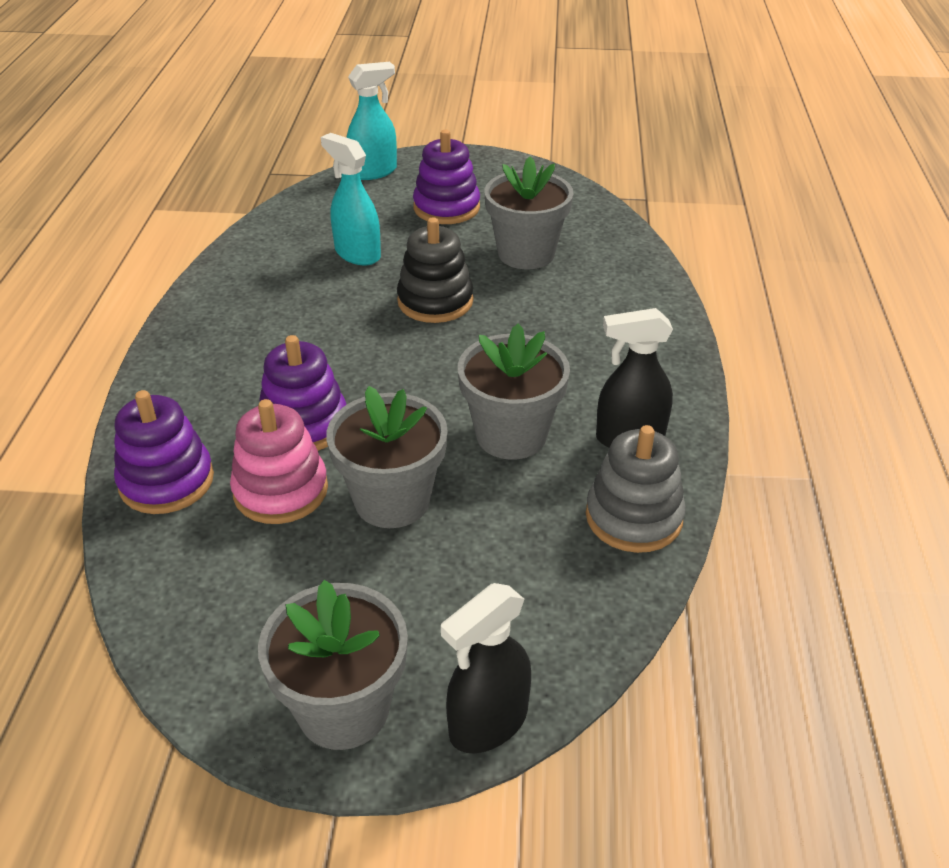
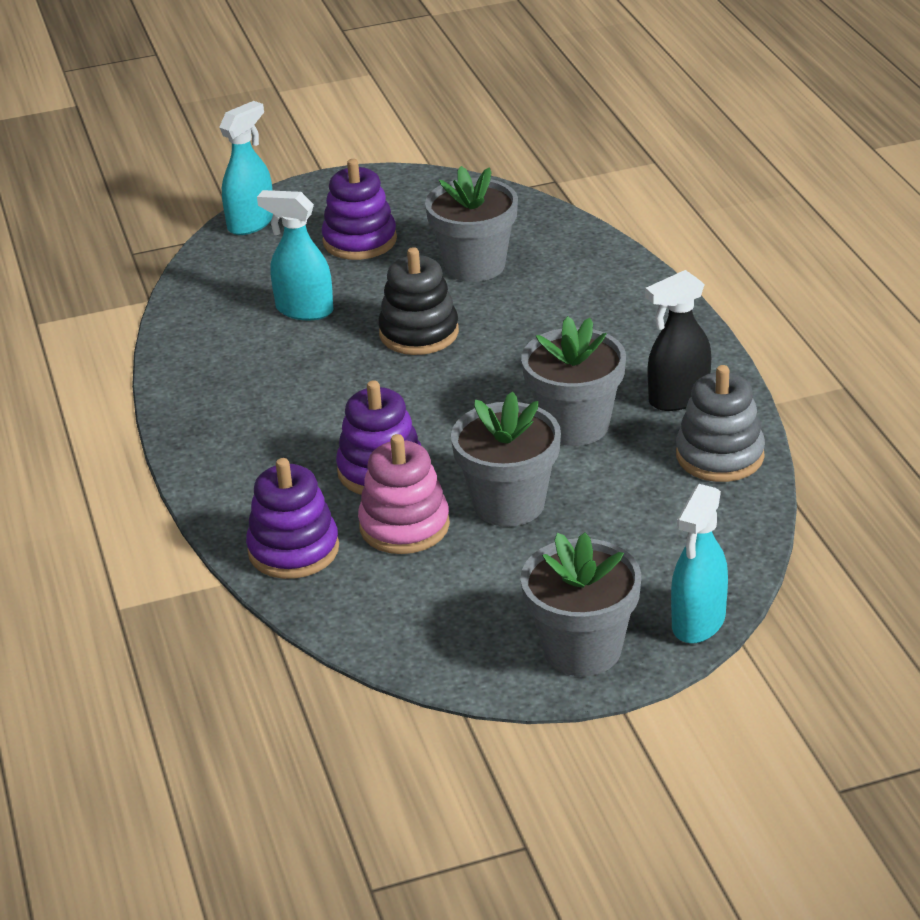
camera: 20 degrees left, 5 degrees down
black spray bottle [441,583,531,753] -> turquoise spray bottle [671,484,728,644]

